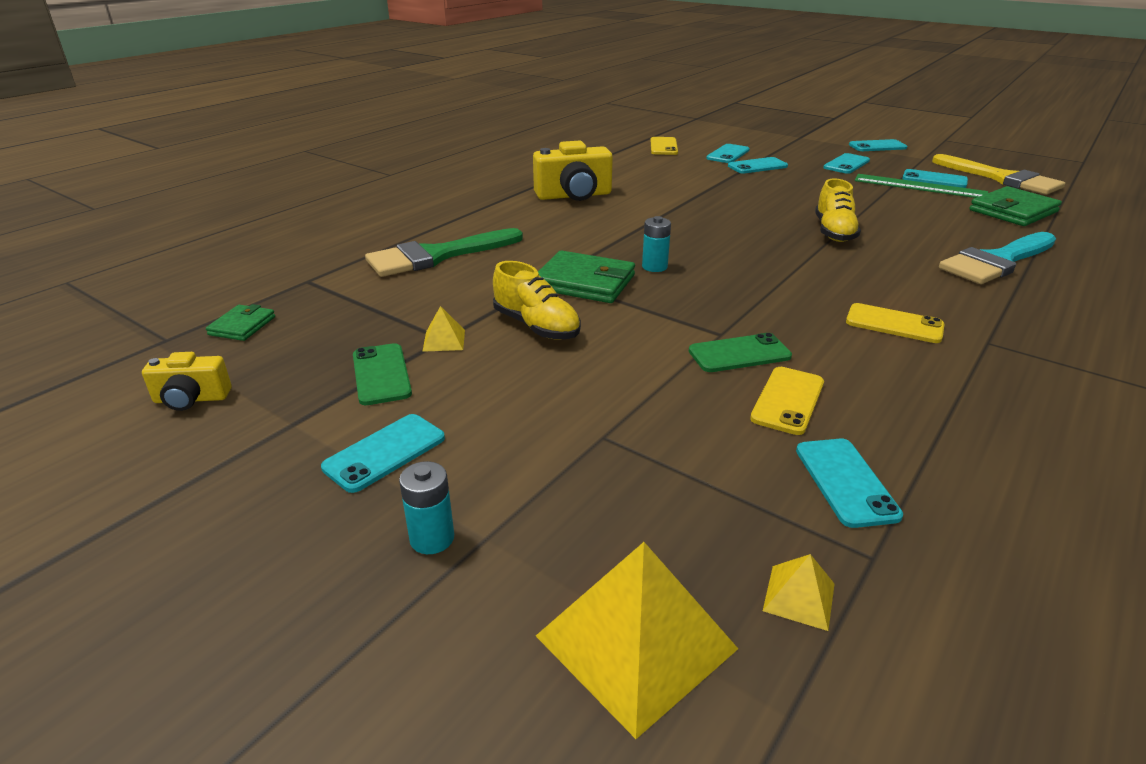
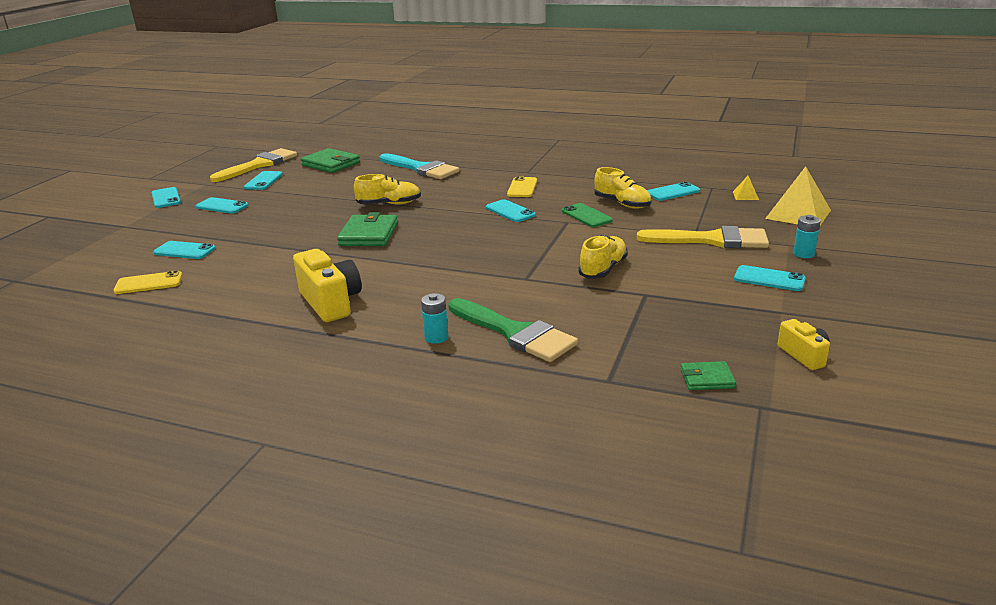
camera: 105 degrees left, 5 degrees down
green phone [353,343,412,405] -> none
yellow pyramid [422,306,465,352] -> none
green wallet [538,250,635,303] -> green wallet moved to [337,212,398,246]
turquoise battery [642,216,671,272] -> turquoise battery moved to [421,293,448,344]
turquoise phone [728,157,788,173] -> turquoise phone moved to [486,199,536,222]
yellow phone [750,367,824,435] -> yellow shoe [594,167,651,209]
green ruler [855,174,988,198] -> none
none -> yellow brush [637,226,769,248]

